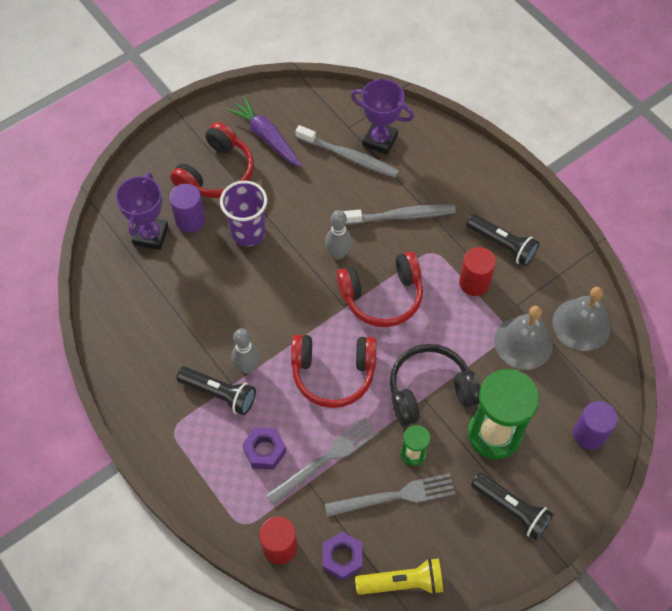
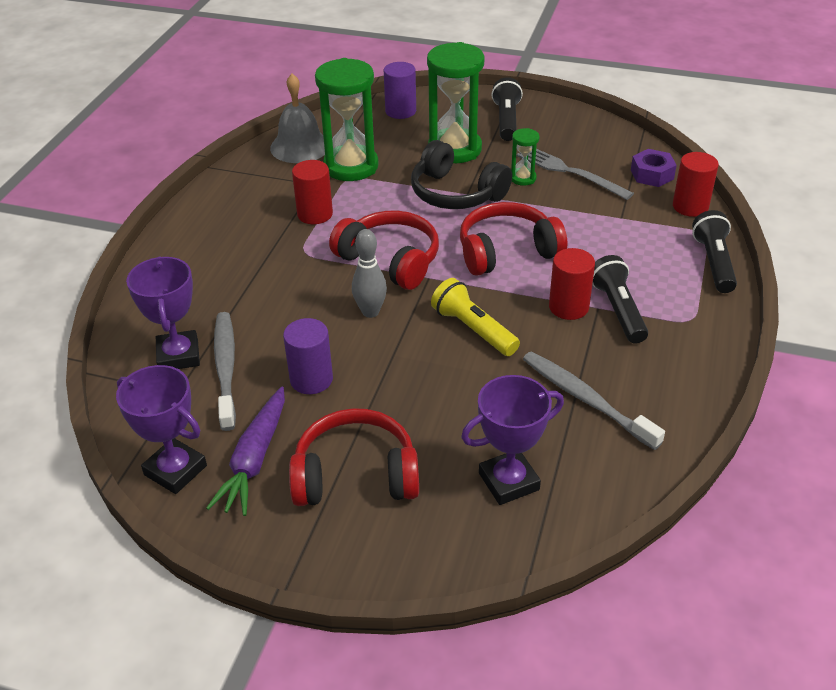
camera: 125 degrees left, 20 degrees down
purple cylinder [169,184,205,233] -> purple cylinder moved to [283,318,333,394]
purple cup [220,181,267,246] -> none
grey bowling pin [232,328,260,373] -> red cylinder [549,248,595,320]
purple nut [242,427,286,469] -> none
grey fork [266,417,379,505] -> none
red headphones [291,334,377,408] -> red headphones turned 75 degrees counterclockwise [460,202,567,276]
grey toothbrush [343,205,456,225] -> grey toothbrush moved to [523,352,665,450]
yellow flashlight [355,558,443,595] -> yellow flashlight moved to [431,278,520,356]
black flashlight [466,214,539,266] -> black flashlight moved to [692,210,737,293]
grey bell [494,306,553,370] -> green hourglass [315,58,379,181]
none -> purple trophy [116,365,207,494]

